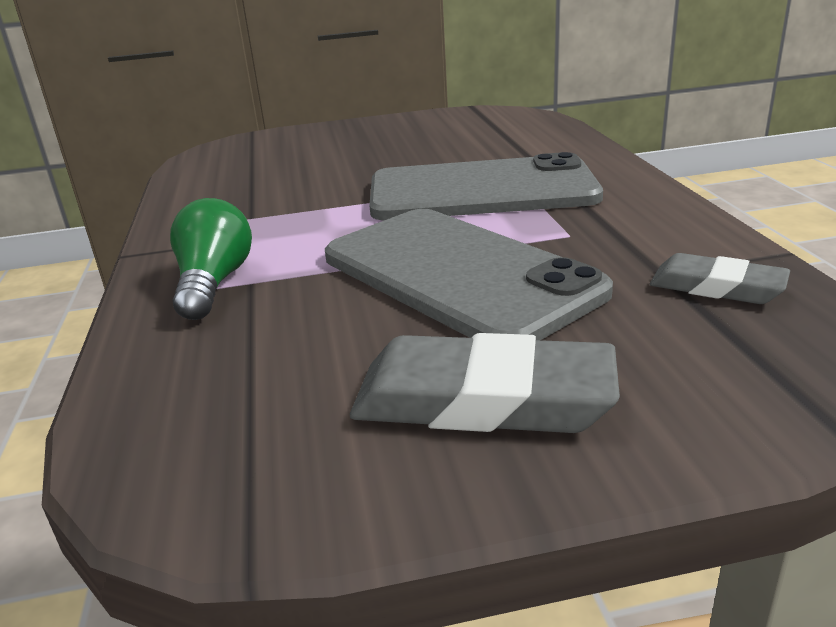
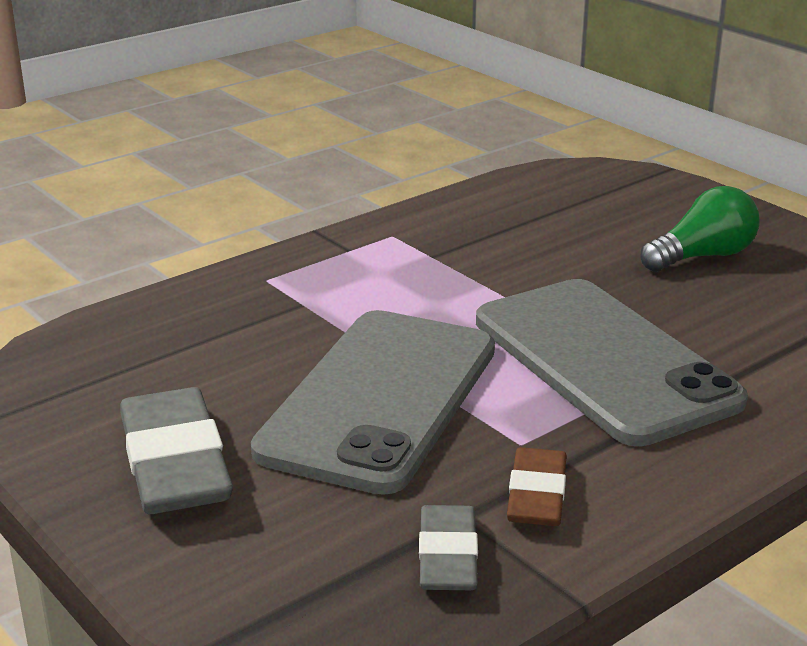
camera: 60 degrees right, 0 degrees up
green light bulb [170,198,252,320] -> green light bulb moved to [640,186,760,272]
none -> brown eraser [507,447,567,526]

